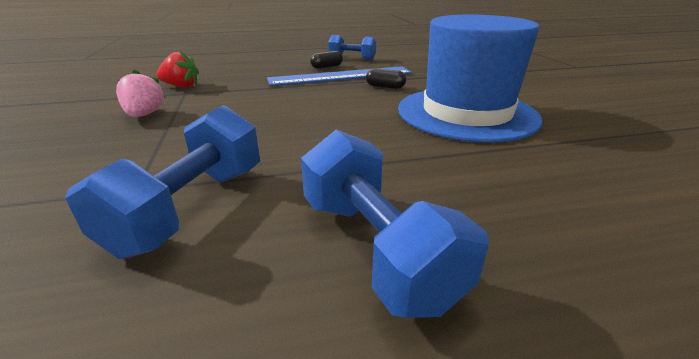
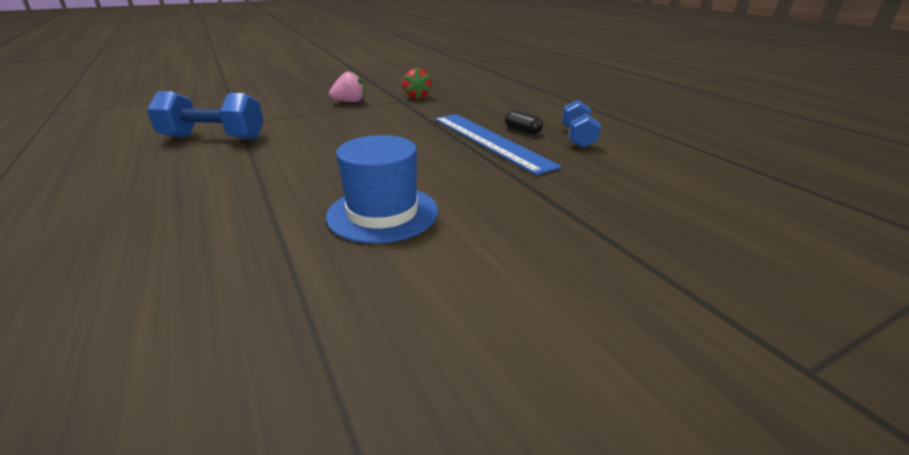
camera: 75 degrees right, 0 degrees up
blue dumbbell [301,130,489,318] -> none
black capsule [366,68,406,89] -> none
blue hat [398,15,542,143] -> blue hat [326,135,438,243], size x0.64

